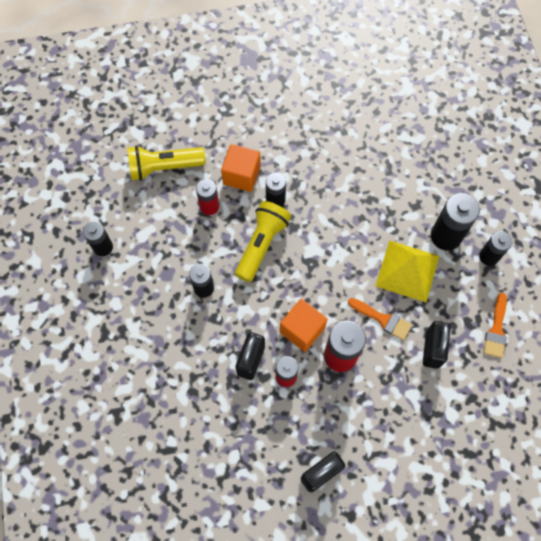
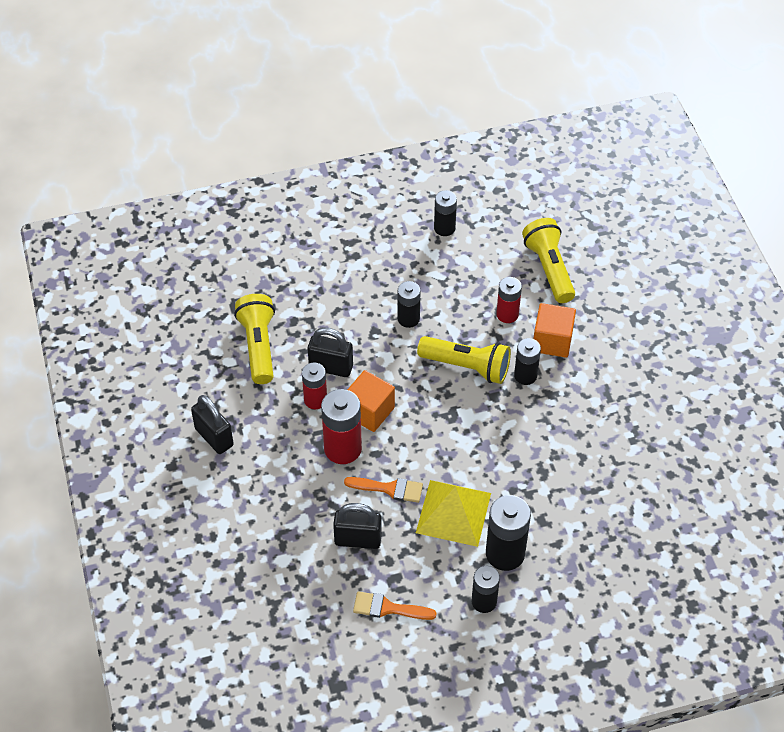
camera: 85 degrees right, 15 degrees down
orange brush [348,298,412,340] -> orange brush turned 105 degrees counterclockwise [344,477,423,503]
none -> yellow flashlight [234,294,275,384]

